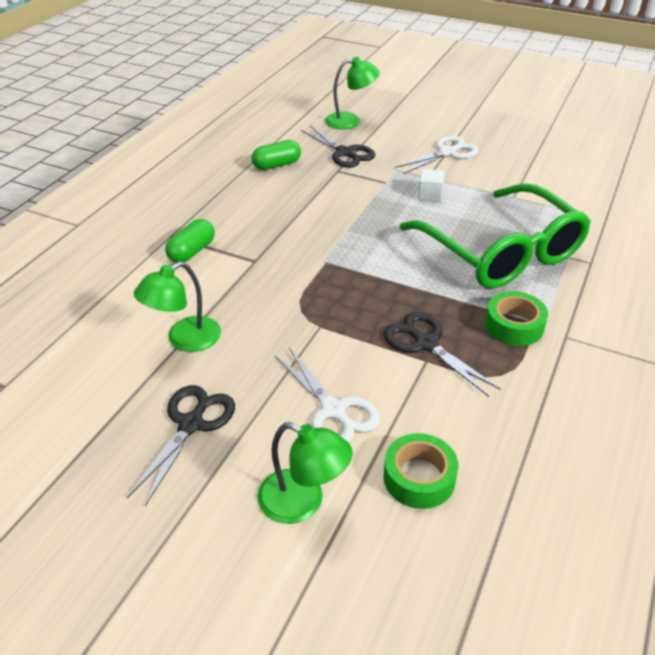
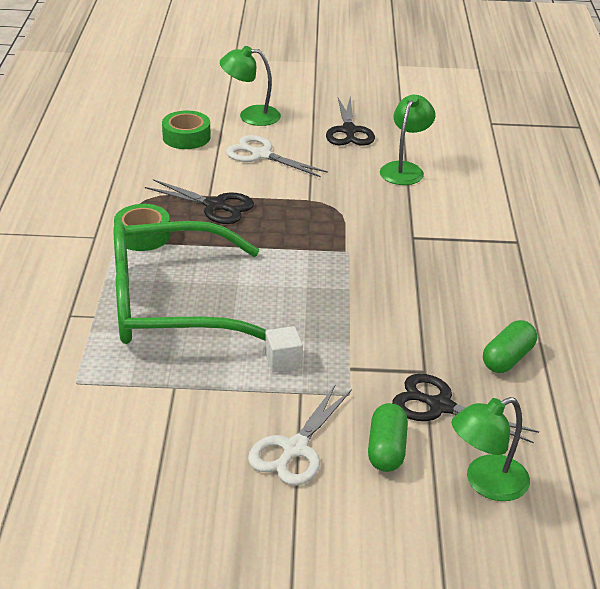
camera: 155 degrees right, 5 degrees down
green capsule [165,219,215,263] -> green capsule moved to [368,403,408,472]
green glasses [399,183,591,288] -> green glasses turned 45 degrees counterclockwise [113,221,266,344]

